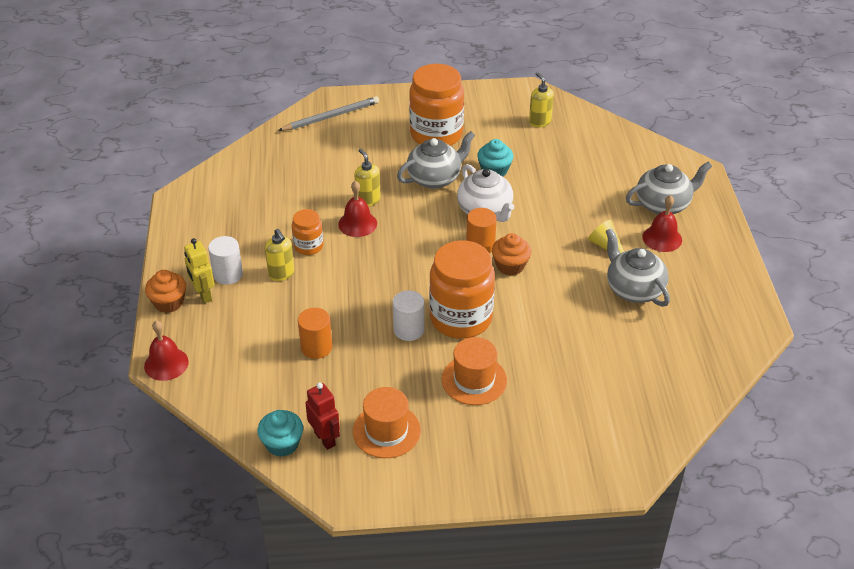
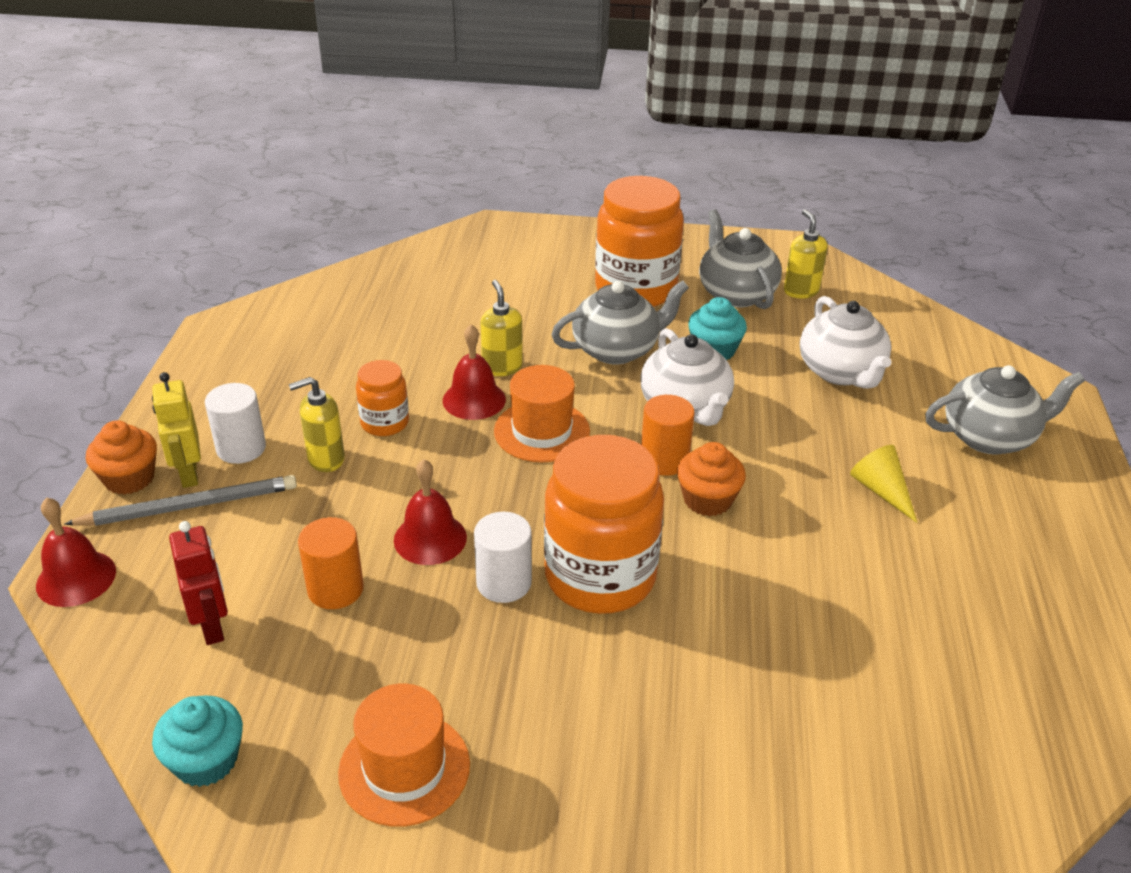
camera: 10 degrees right, 5 degrees down
yellow soap dispenser [265,229,295,281] -> yellow soap dispenser turned 90 degrees clockwise [289,377,345,472]
grey pencil [278,96,379,131] -> grey pencil moved to [64,475,297,526]
red robot [305,383,340,450] -> red robot moved to [169,521,228,645]
orange hat [442,337,507,405] -> orange hat moved to [494,365,590,462]
grey teapot [606,228,670,307] -> grey teapot moved to [699,210,782,309]
red bell [643,195,682,252] -> red bell moved to [394,459,467,565]
none -> white teapot [800,296,892,389]

